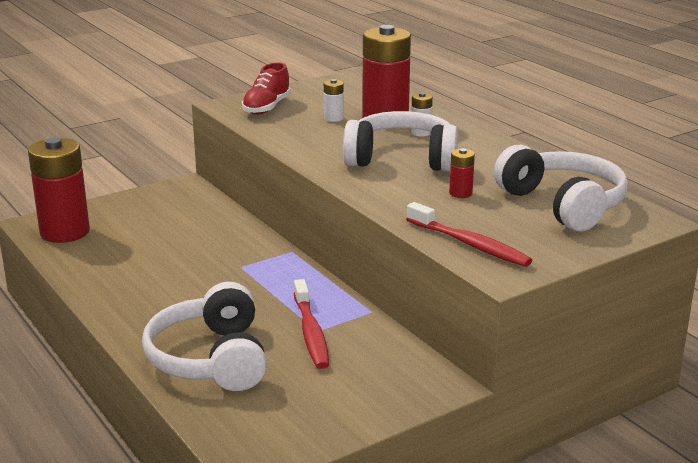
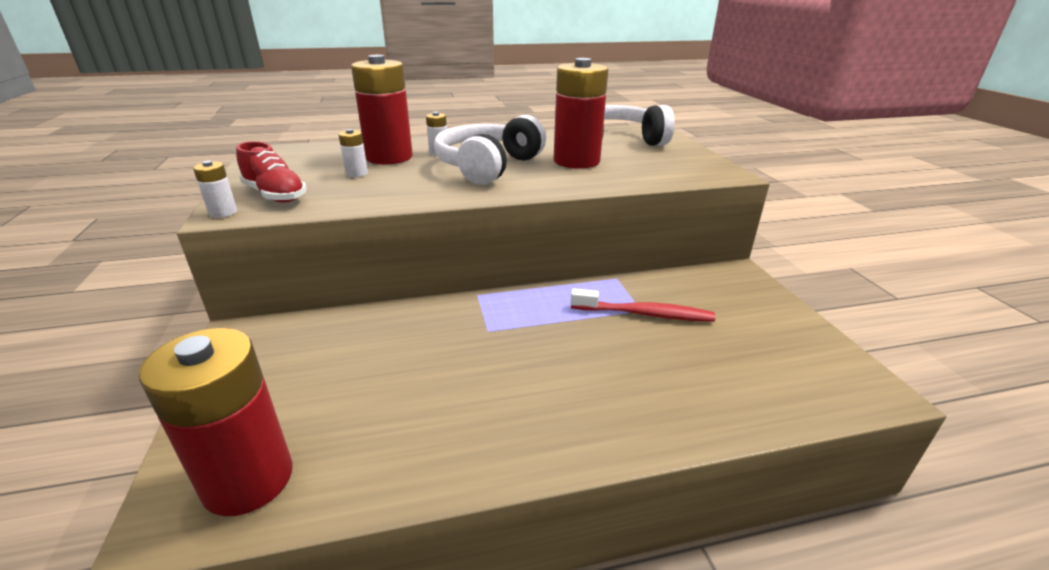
camera: 70 degrees left, 5 degrees up
white headphones [142,282,267,391] -> none
red toothbrush [406,202,532,267] -> none
red battery [449,148,475,198] -> red battery [554,58,608,169], size x2.33
none -> white battery [193,161,237,218]

